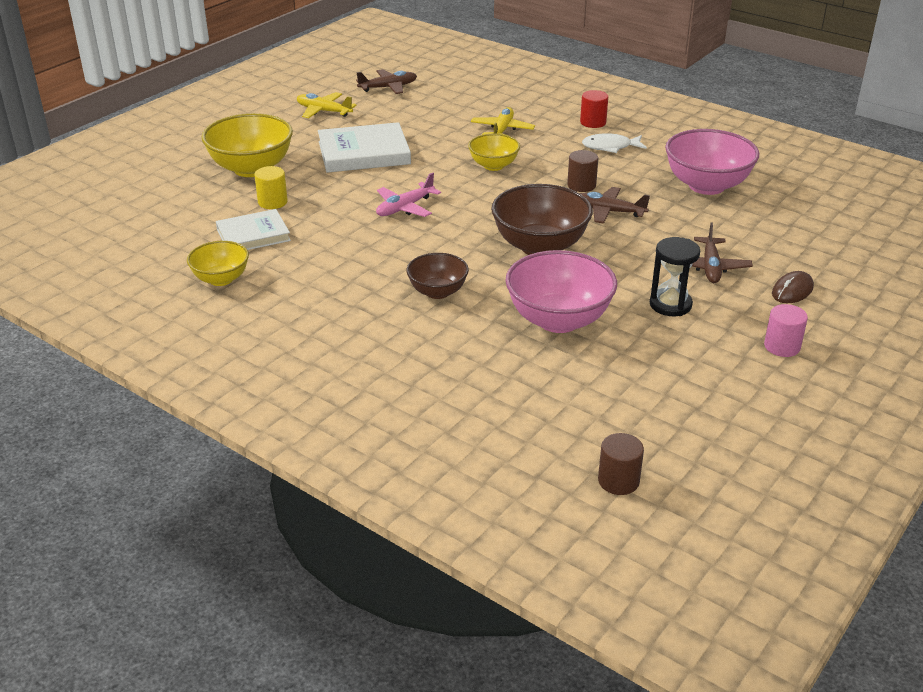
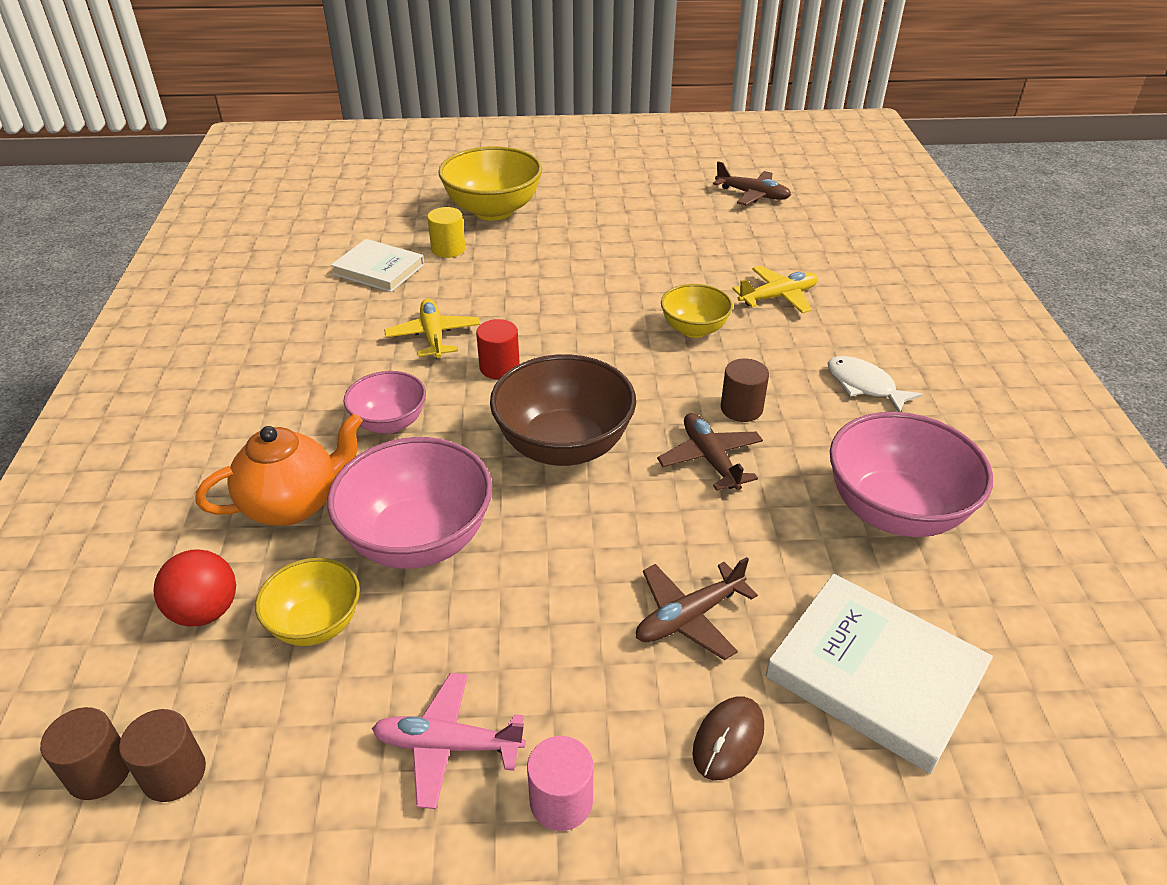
camera: 50 degrees right, 5 degrees up
yellow bowl [187,241,249,286] -> yellow bowl moved to [255,558,360,646]
yellow plane [297,92,357,118] -> yellow plane moved to [384,299,480,359]
white book [318,122,411,173] -> white book moved to [766,574,993,774]
pink plane [376,173,441,217] -> pink plane moved to [372,673,526,809]
brown bowl [406,253,469,299] -> pink bowl [344,371,426,434]
red cylinder [580,90,608,128] -> red cylinder moved to [476,319,520,379]
black hourglass [650,237,700,316] -> none
brown mouse [772,271,814,303] -> brown mouse turned 60 degrees counterclockwise [693,696,764,780]
none -> brown cylinder [119,709,206,802]
none -> red ball [154,549,236,627]
none -> orange teapot [195,413,363,526]

